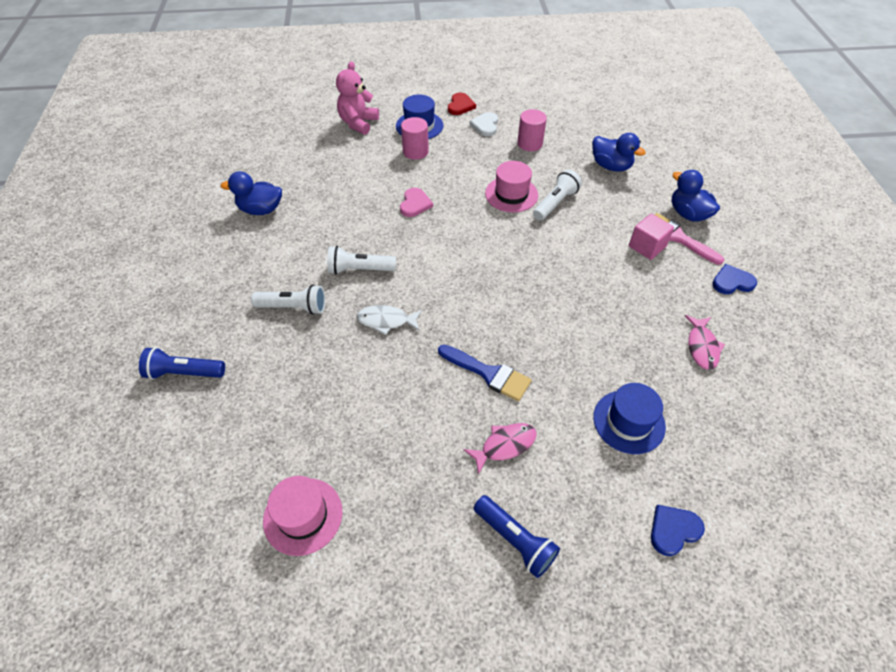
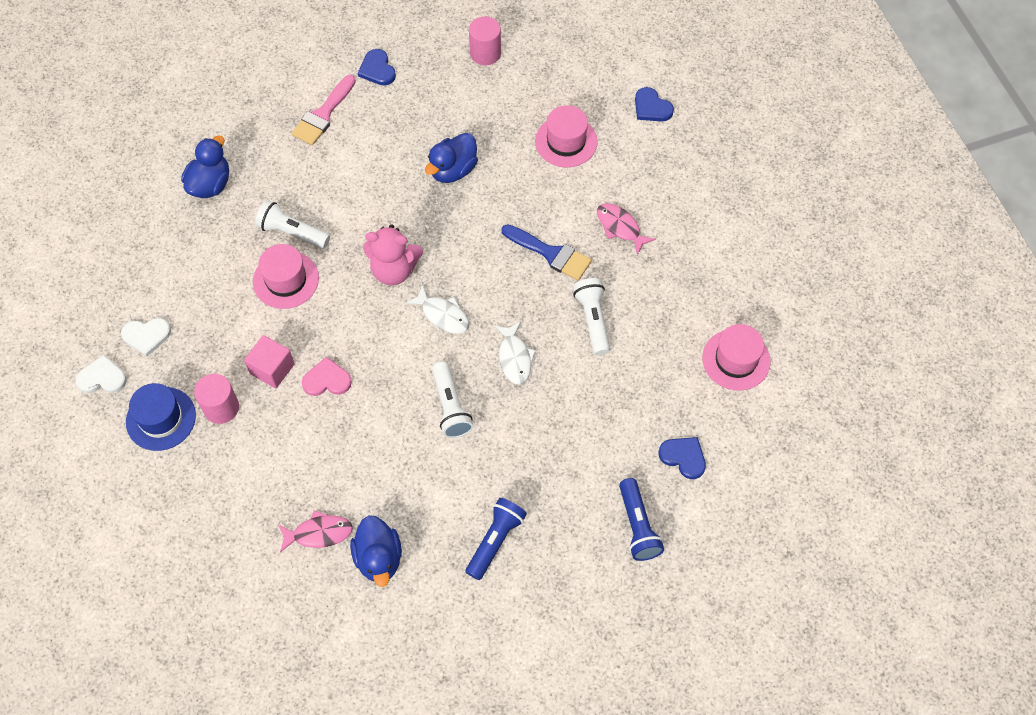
camera: 105 degrees left, 10 degrees up
white flashlight [251,285,325,315] -> white flashlight moved to [573,278,610,355]
pink teddy bear [336,61,379,135] -> pink teddy bear moved to [363,224,423,285]
blue brush [438,345,532,401] -> blue brush turned 105 degrees clockwise [501,224,592,281]
red heart [448,93,476,115] -> white heart [76,355,127,393]
blue flashlight [474,495,560,578] -> blue flashlight moved to [466,498,527,580]
pink cylinder [517,109,547,151] -> pink cylinder moved to [469,16,501,65]
blue hat [593,383,666,454] -> pink hat [535,105,598,167]
pink cube [629,213,674,260] -> pink cube moved to [244,335,295,388]
blue duck [671,170,720,221] -> blue duck moved to [425,133,478,183]
pink fish [685,315,725,370] -> pink fish moved to [278,511,353,553]
none -> white fish [406,285,469,334]
none -> blue heart [659,437,706,479]

